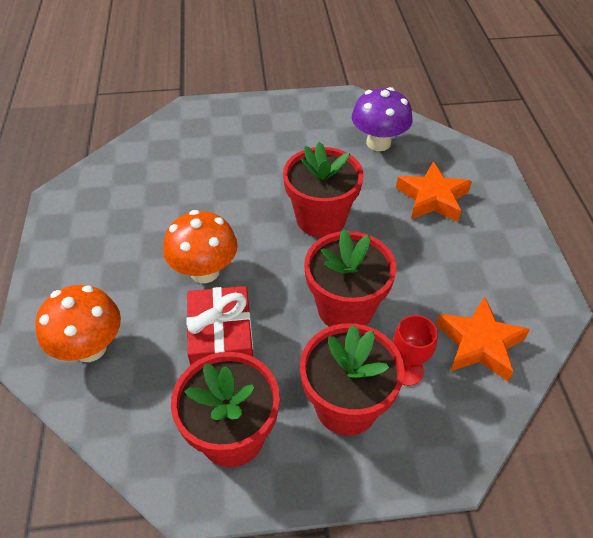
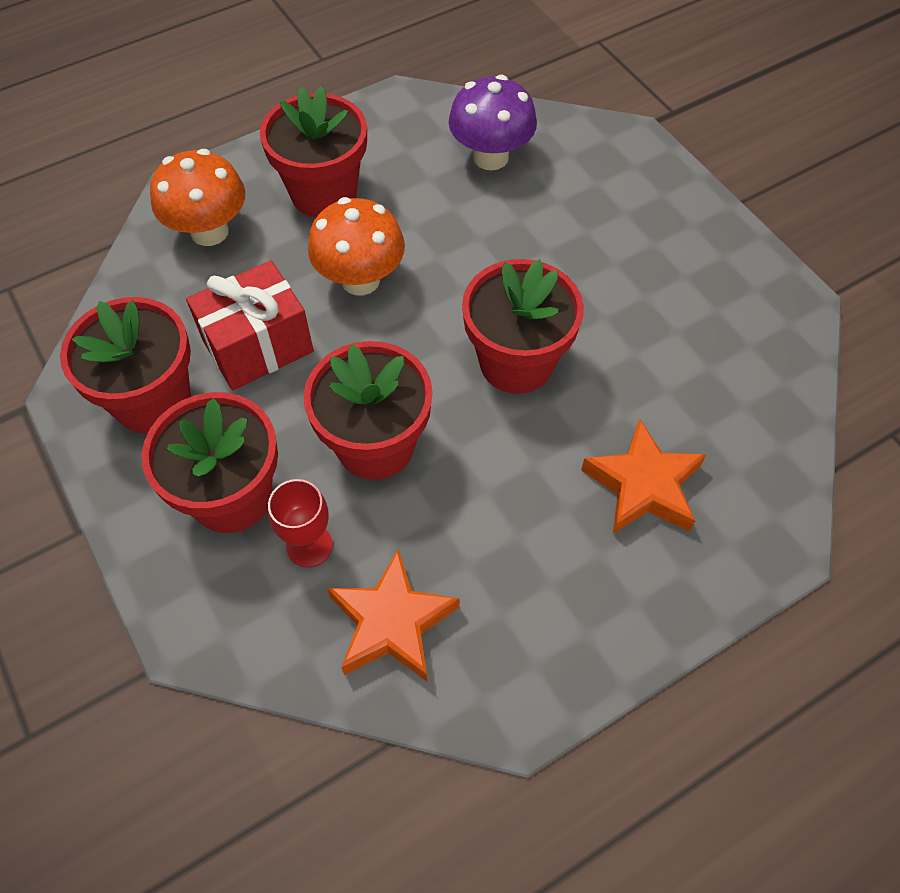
camera: 65 degrees right, 10 degrees up
purple mushroom [352,87,413,151] -> purple mushroom moved to [448,75,537,171]
none -> red flower pot [260,86,367,218]

